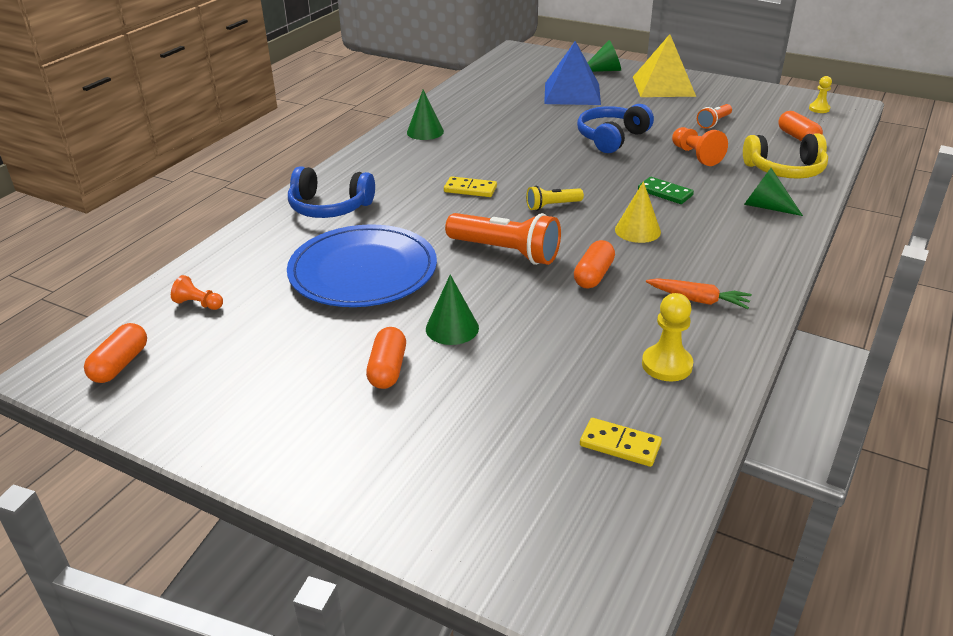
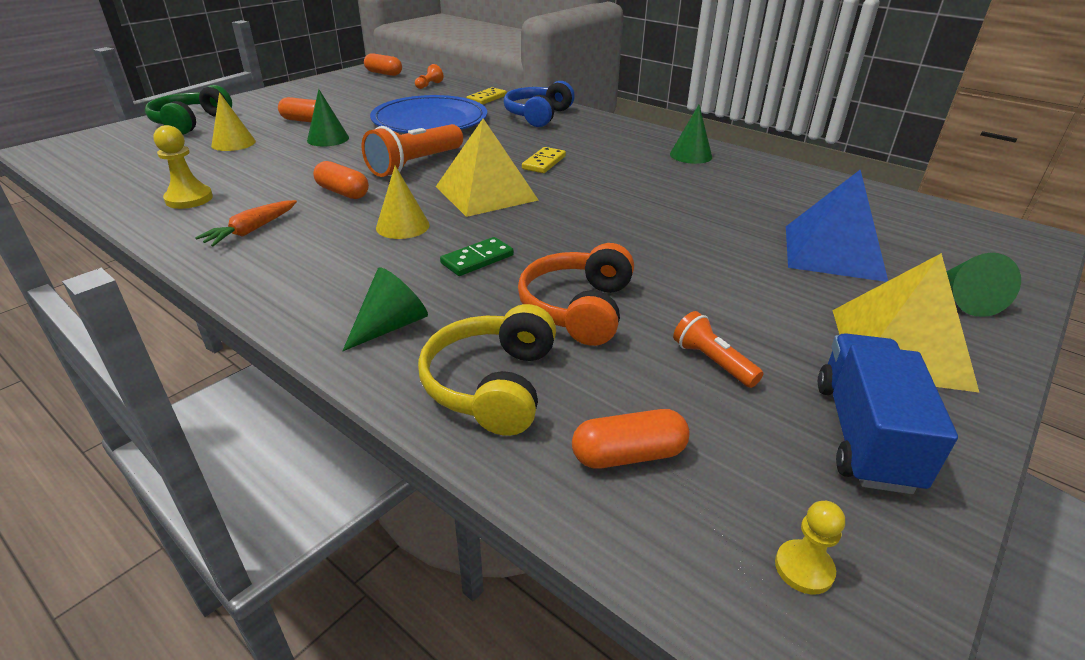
camera: 100 degrees right, 0 degrees up
yellow flashlight [526,186,584,211] -> yellow pyramid [436,119,538,217]
blue headphones [577,104,654,153] -> none
yellow domino [580,418,662,467] -> yellow domino moved to [467,87,507,105]
orange pawn [672,127,728,166] -> orange headphones [518,243,634,346]
none -> green headphones [145,85,232,135]
none -> yellow cone [211,92,256,151]
none -> blue truck [818,333,958,494]

